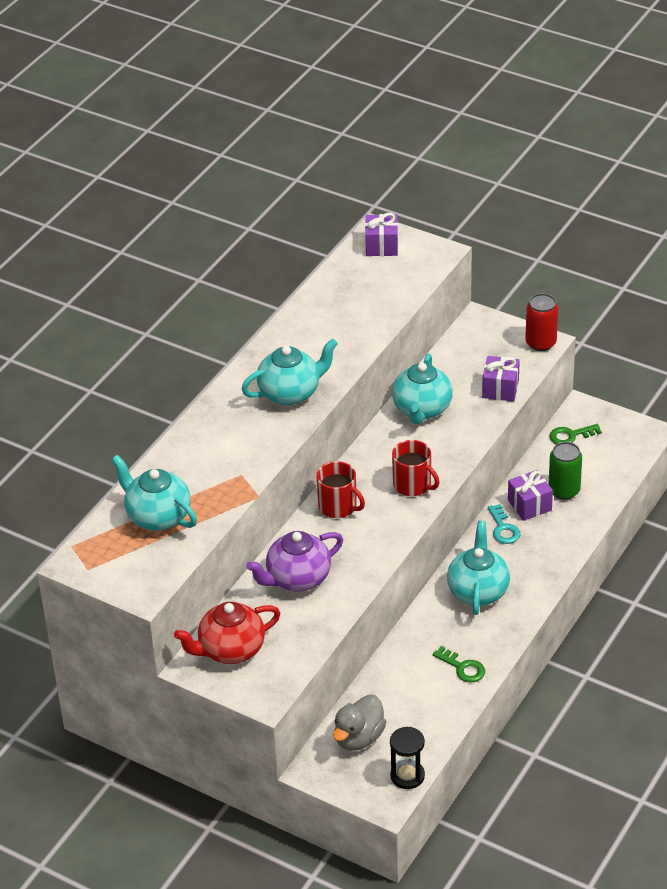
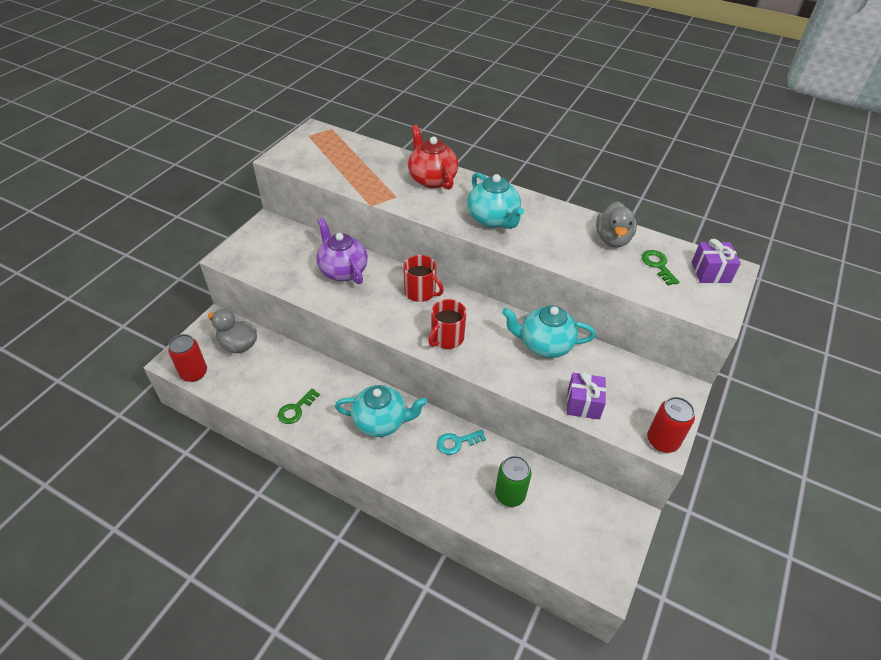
camera: 85 degrees right, 5 degrees up
turquoise teapot [111,455,197,531] -> none
red teapot [174,602,281,664] -> red teapot moved to [408,125,458,190]
red mug [316,461,365,518] -> red mug turned 90 degrees counterclockwise [403,255,444,302]
black hourglass [390,727,425,789] -> red can [168,334,207,382]
purple gift [508,470,553,521] -> none
green key [549,424,602,444] -> green key moved to [642,250,679,286]
none -> grey duck [596,201,637,247]

